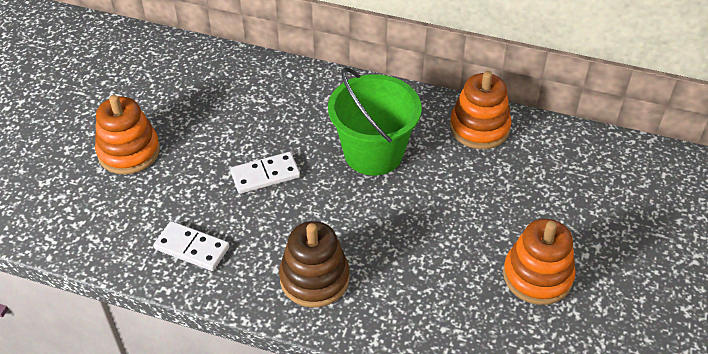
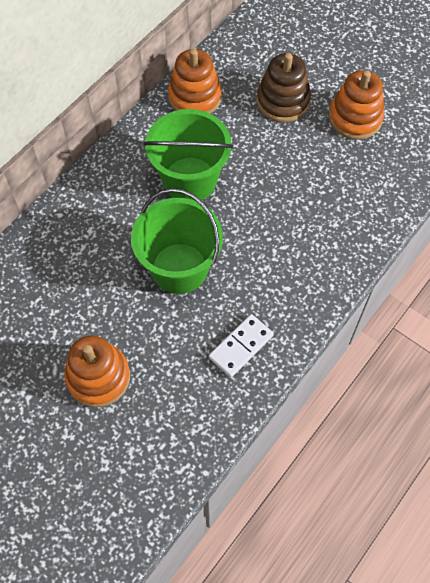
camera: 70 degrees left, 15 degrees up
white domino [230,152,300,194] -> green bucket [131,188,223,294]
brown stacking toy [279,221,349,308] -> brown stacking toy moved to [257,53,311,122]

